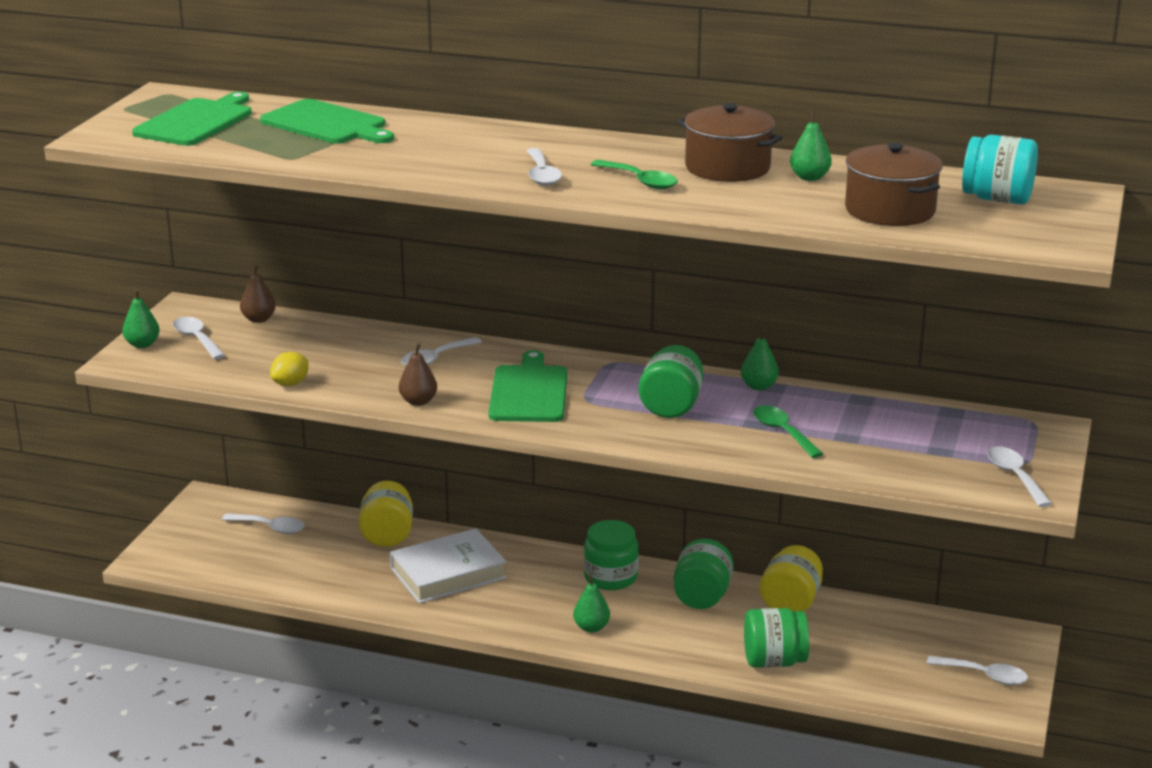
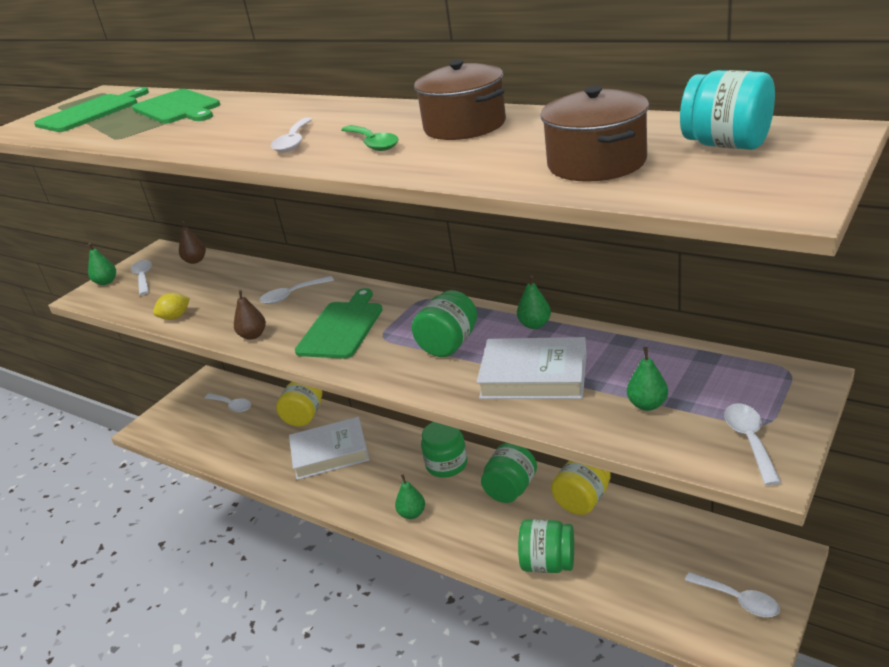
camera: 20 degrees right, 5 degrees up
green spoon [753,405,823,458] -> white book [477,337,586,399]
green pear [790,110,832,181] -> green pear moved to [627,347,668,411]

